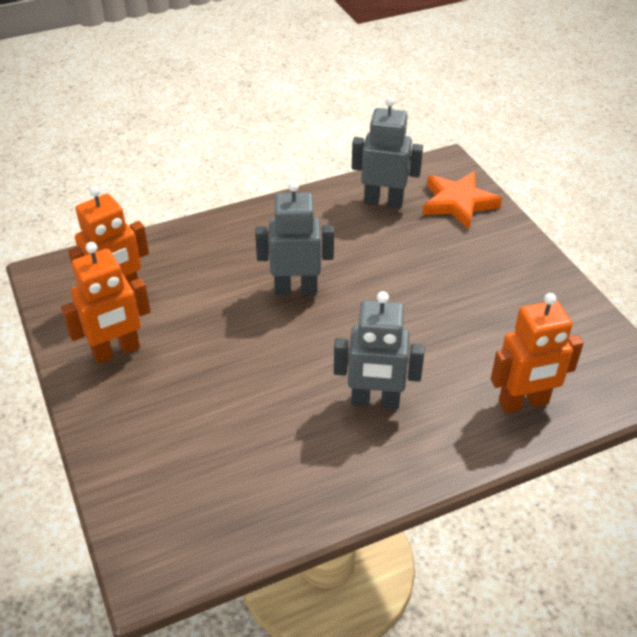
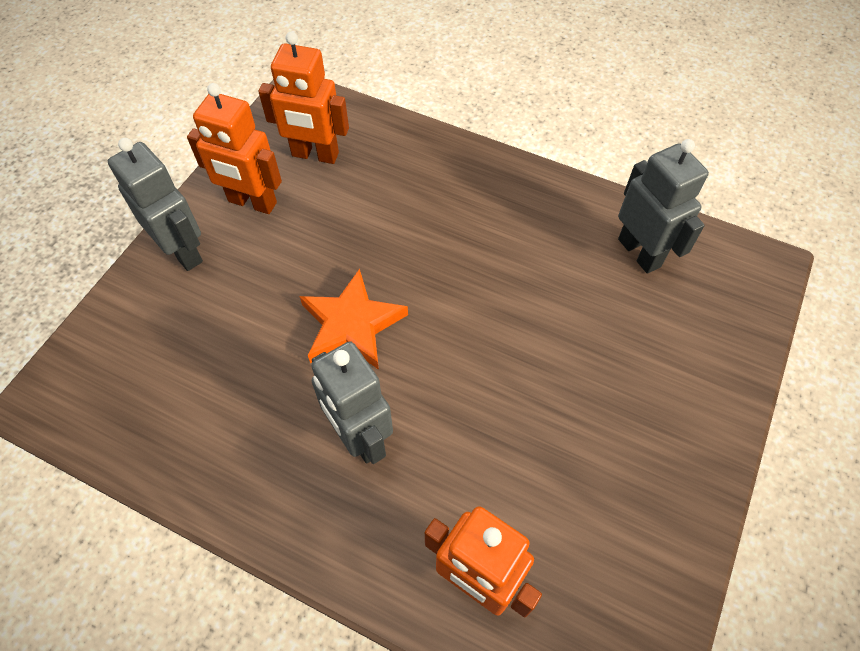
camera: 50 degrees right, 15 degrees up
grey robot [255,181,334,295] -> grey robot moved to [108,138,203,271]
orange star [423,171,502,230] -> orange star moved to [299,269,408,370]

